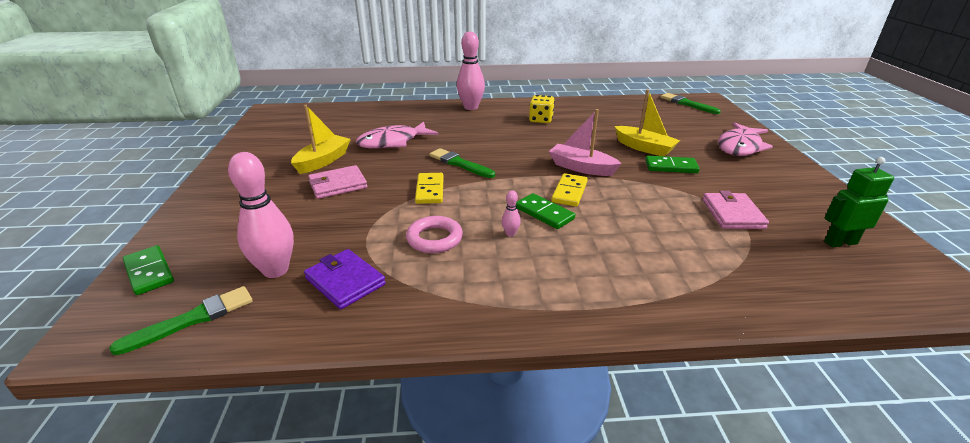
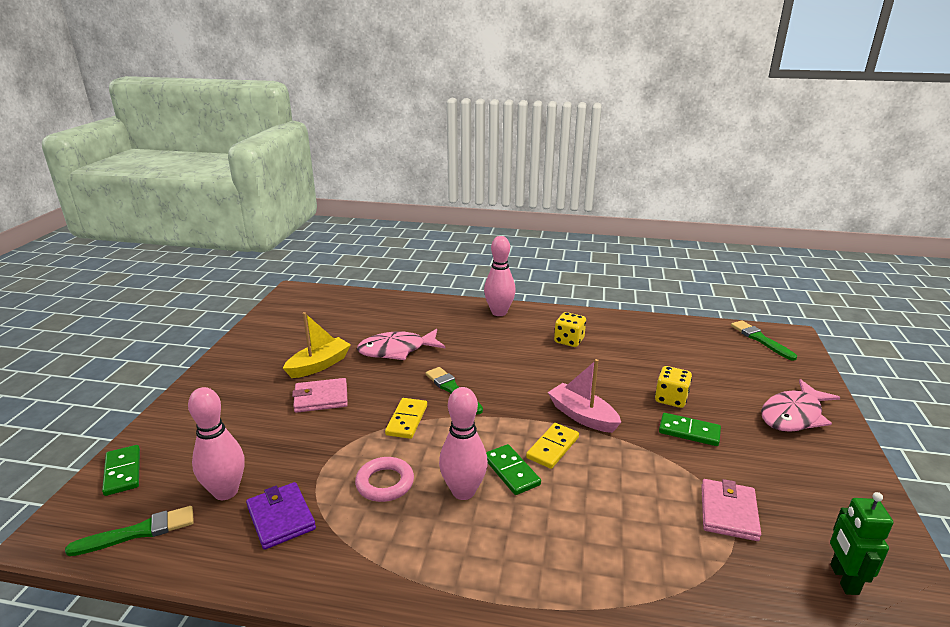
camera: 15 degrees right, 5 degrees down
pink bowling pin [502,190,521,237] -> pink bowling pin [439,387,488,500], size x2.36
yellow boat [615,89,680,156] -> yellow dice [655,366,692,408]
green robot [824,157,894,247] -> green robot turned 90 degrees counterclockwise [830,492,894,595]

